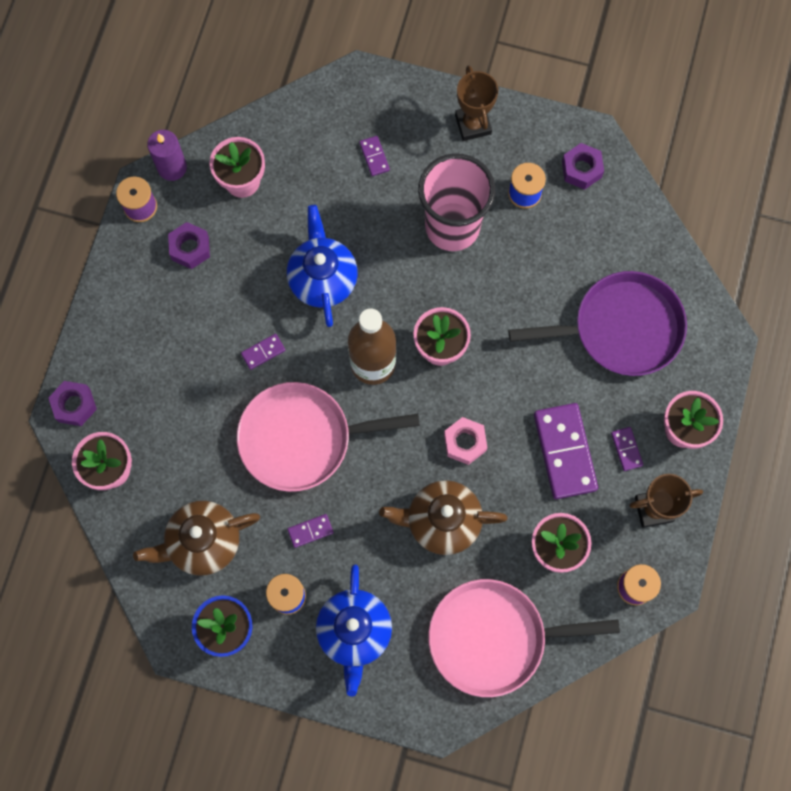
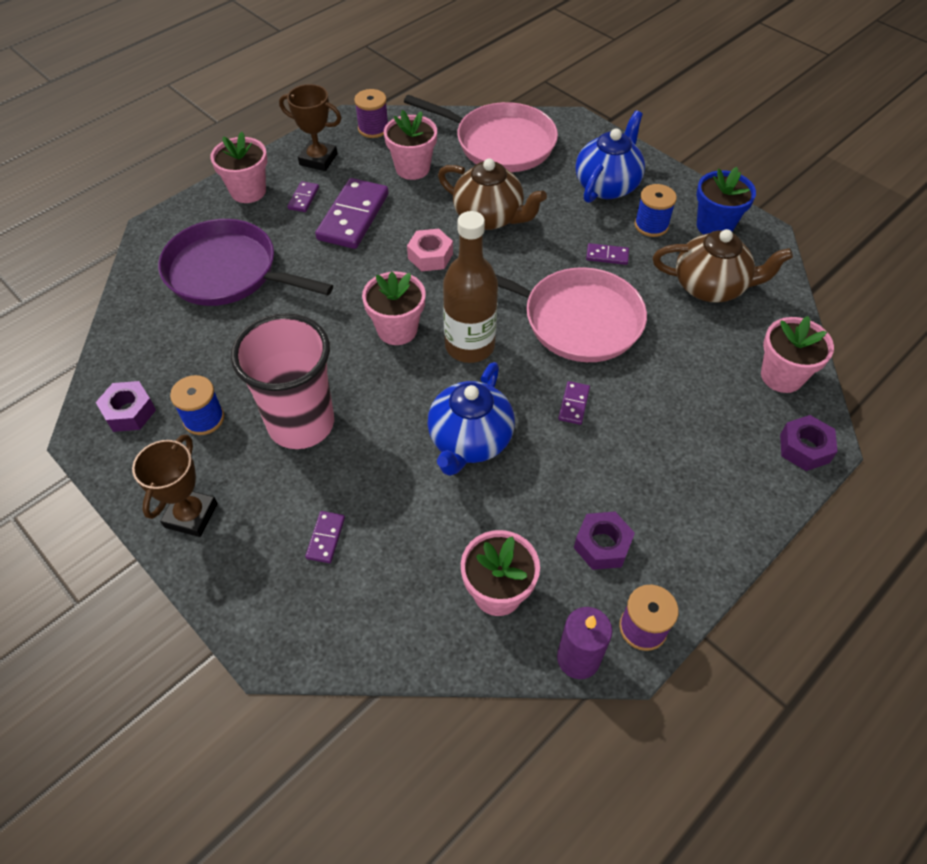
camera: 150 degrees left, 20 degrees down
purple domino [241,334,285,370] -> purple domino turned 75 degrees counterclockwise [558,381,590,425]

